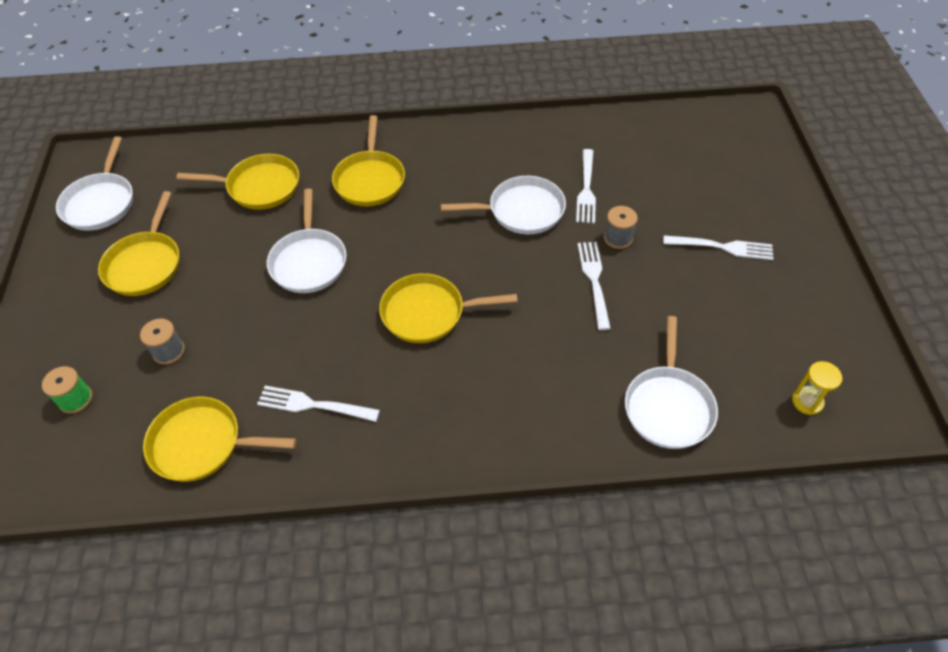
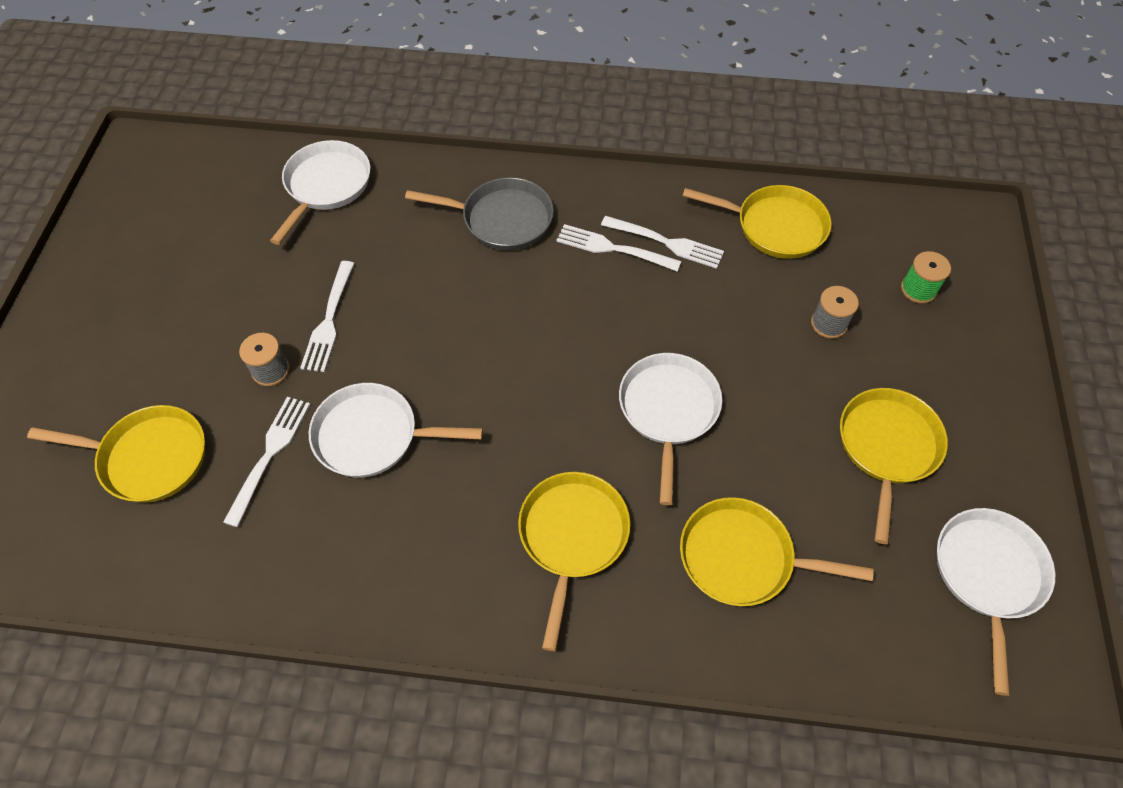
camera: 170 degrees left, 5 degrees up
yellow pan [379,273,518,343] -> yellow pan moved to [27,405,205,503]
white fork [663,235,774,260] -> white fork moved to [556,224,681,272]
yellow hourglass [792,361,842,415] -> none
none -> grey pan [405,177,554,250]

